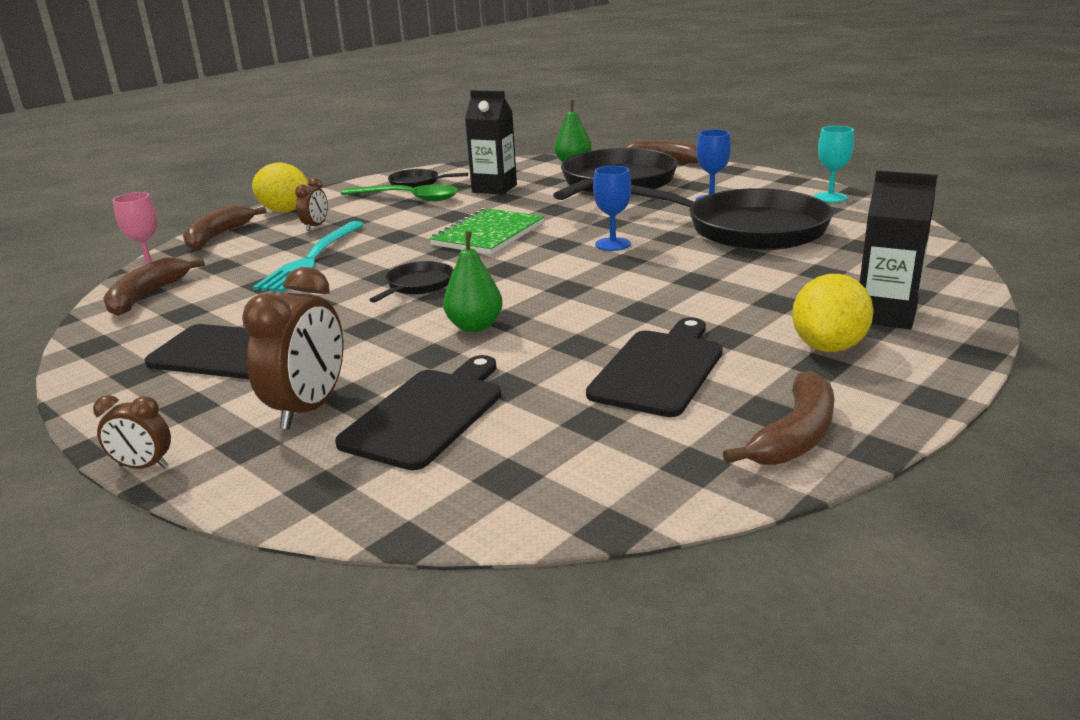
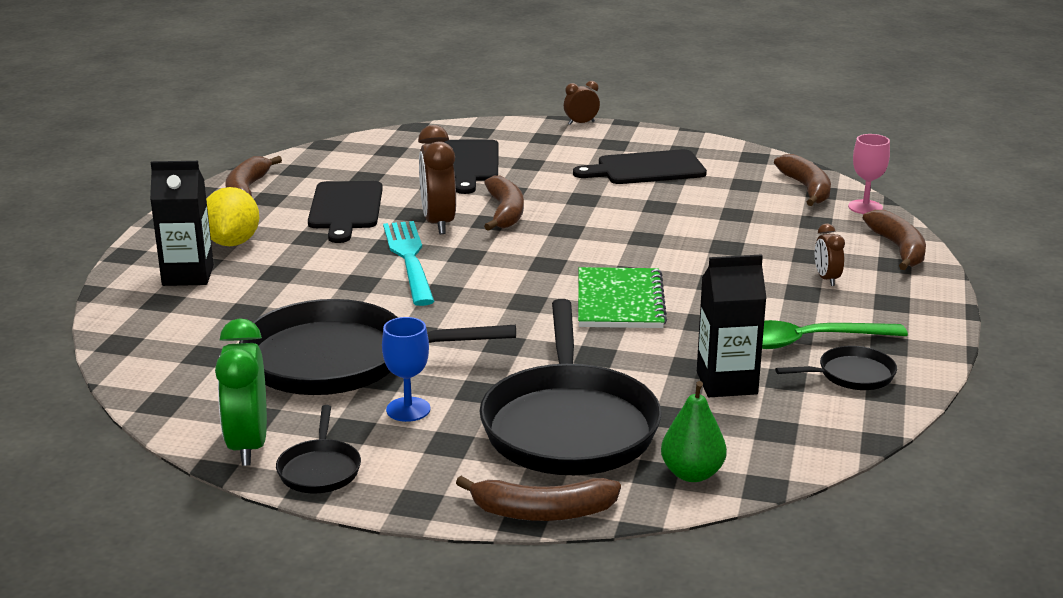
camera: 150 degrees right, 0 degrees up
brown clock [242,267,343,429] -> brown clock moved to [418,125,456,234]
yellow lemon [252,162,309,212] -> none
turquoise fork [253,221,365,292] -> turquoise fork moved to [383,221,435,306]
black pan [369,261,454,303] -> black pan moved to [276,405,361,494]
green pear [443,231,503,332] -> brown banana [484,175,524,231]
blue goblet [593,166,631,251] -> none
turquoise goblet [814,126,854,203] -> green clock [215,318,267,466]

